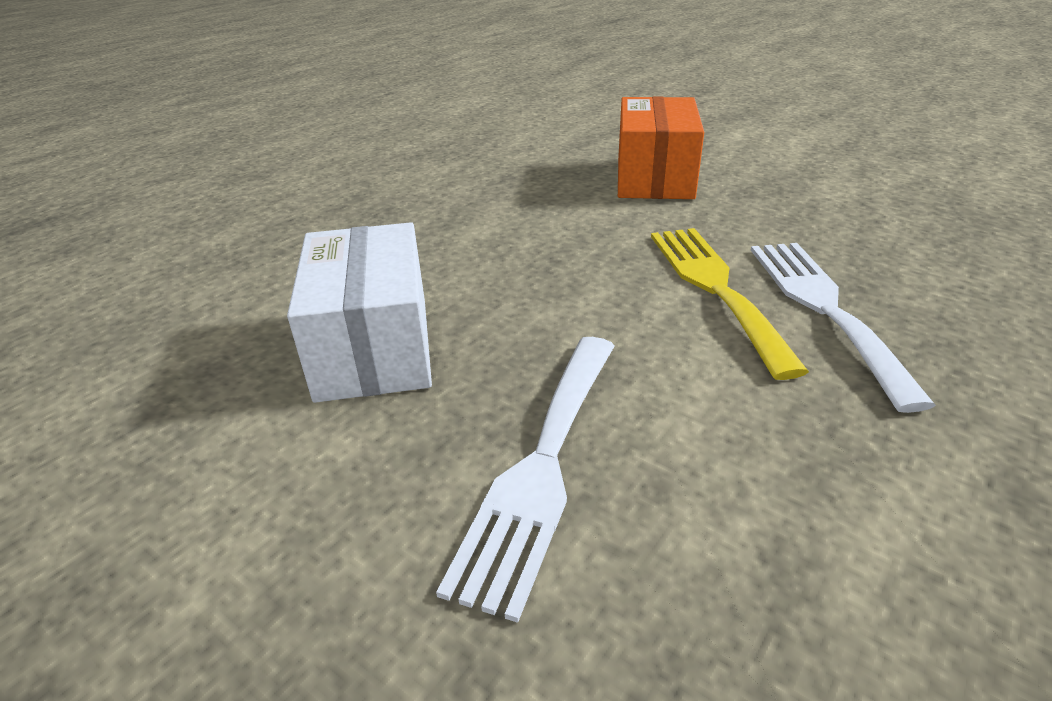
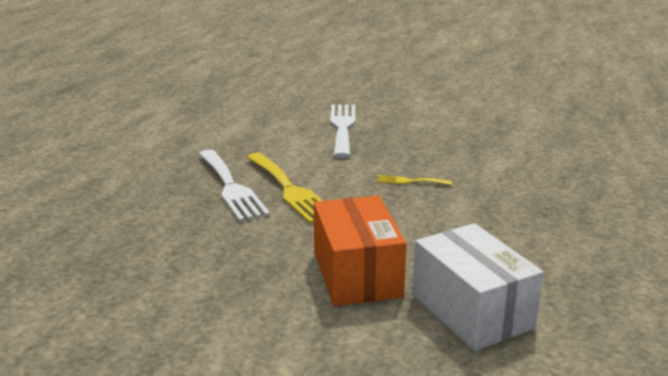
camera: 160 degrees right, 10 degrees down
white box [287,222,432,403] -> white box moved to [412,223,544,351]
none -> yellow fork [377,175,452,185]

